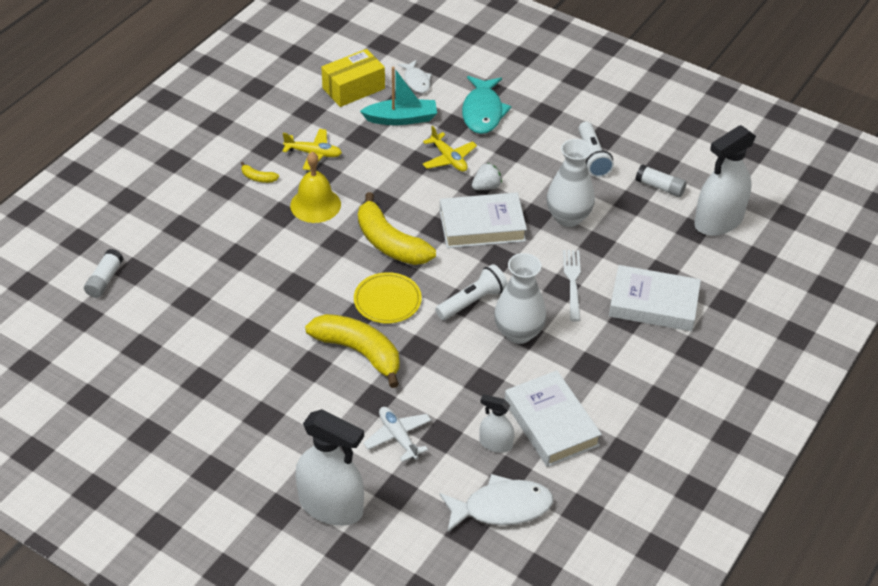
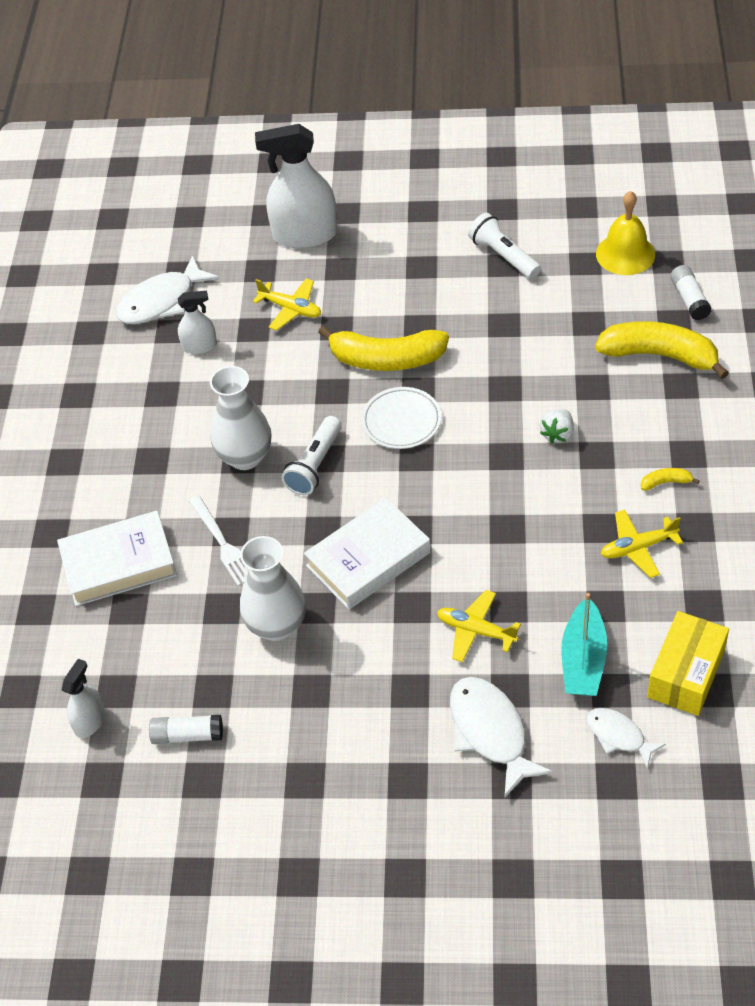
camera: 155 degrees right, 5 degrees up
yellow bell [290,152,341,223] -> yellow bell moved to [596,191,655,275]
yellow plate [354,272,422,323] -> white plate [361,387,442,449]
yellow banana [358,192,436,265] -> yellow banana moved to [595,321,729,379]
turquoise boat [360,67,437,125] -> turquoise boat turned 45 degrees counterclockwise [561,593,607,696]
white plane [364,407,431,462] -> yellow plane [253,278,321,331]
turquoise fish [462,76,512,134] -> white fish [450,677,554,797]
white strawberry [472,163,502,190] -> white strawberry moved to [540,409,574,444]
white book [505,371,602,467] -> none
white flashlight [578,121,614,177] -> white flashlight moved to [468,213,541,279]
white spray bottle [694,125,756,236] -> white spray bottle [62,659,105,738], size x0.51

